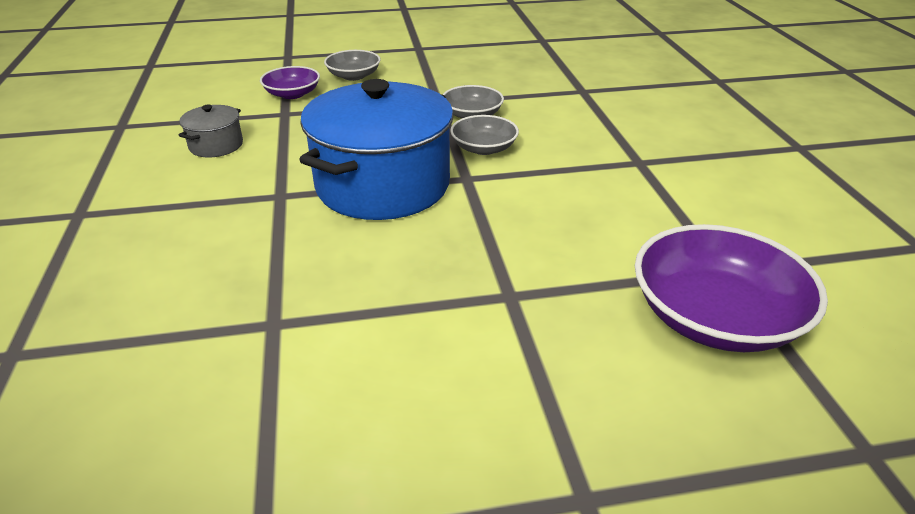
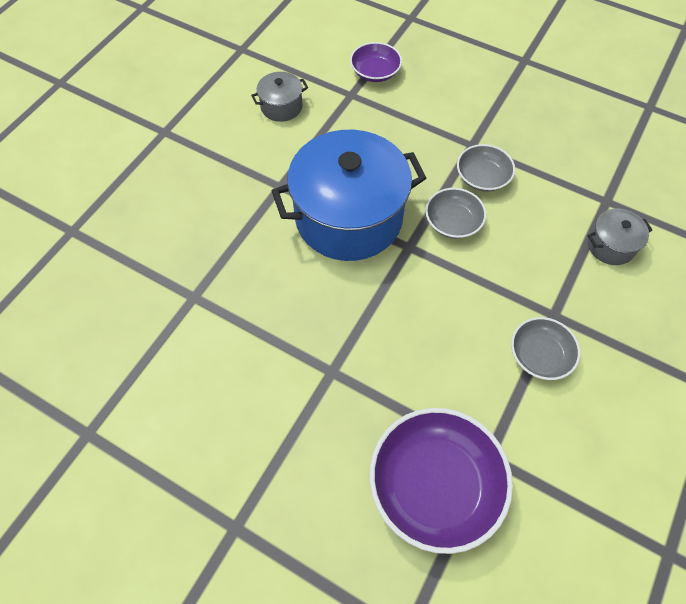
camera: 40 degrees right, 25 degrees up
grey bowl [324,50,381,81] -> grey bowl moved to [511,317,580,380]
none -> grey pot [588,209,652,265]

